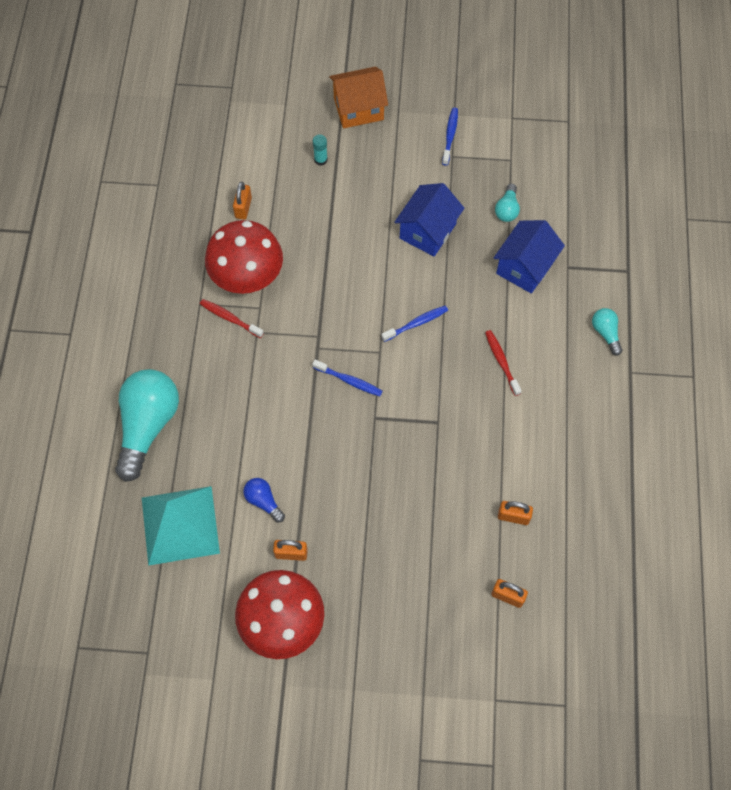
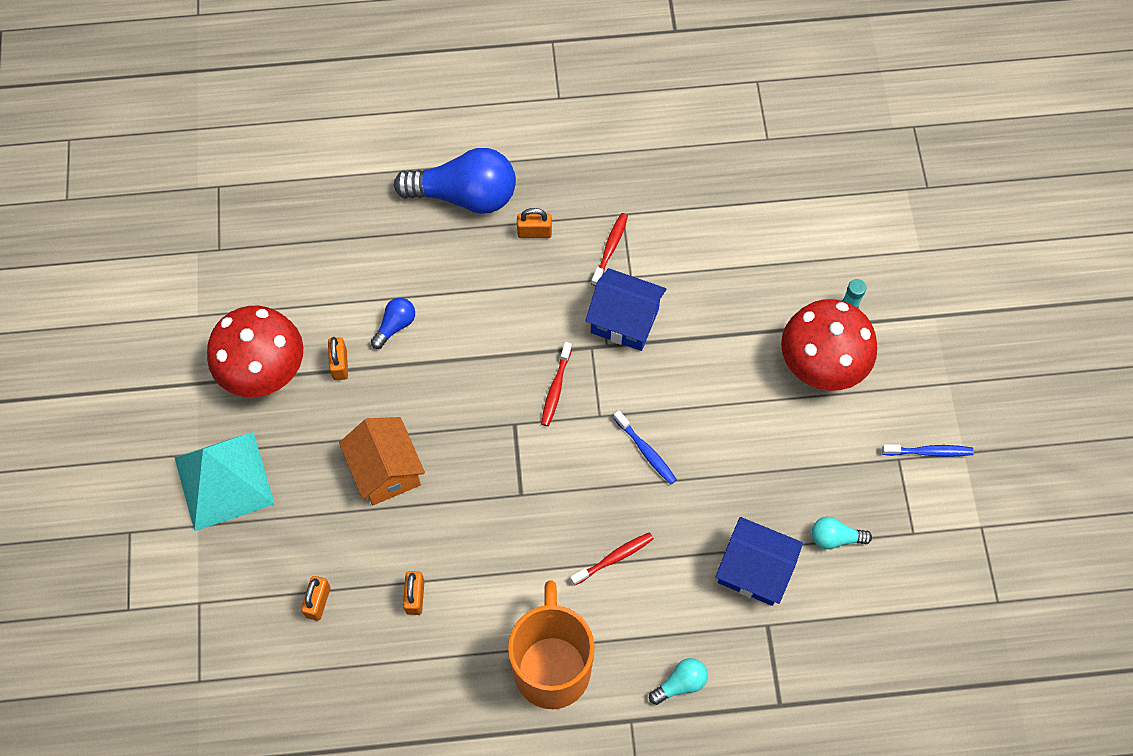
camera: 80 degrees right, 0 degrees up
turquoise light bulb [115,369,179,482] -> blue light bulb [394,148,516,214]
turquoise pyramid [142,486,220,566] -> turquoise pyramid moved to [174,432,275,531]
red mushroom [205,220,283,294] -> red mushroom moved to [781,299,877,391]
orange padlock [233,182,252,220] -> orange padlock moved to [517,208,552,238]
blue toothbrush [312,360,383,396] -> red toothbrush [541,342,572,426]
orange house [329,66,388,128] -> orange house moved to [339,417,425,505]
blue house [395,183,464,256] -> blue house moved to [586,268,667,351]
none -> orange mug [508,581,595,709]

